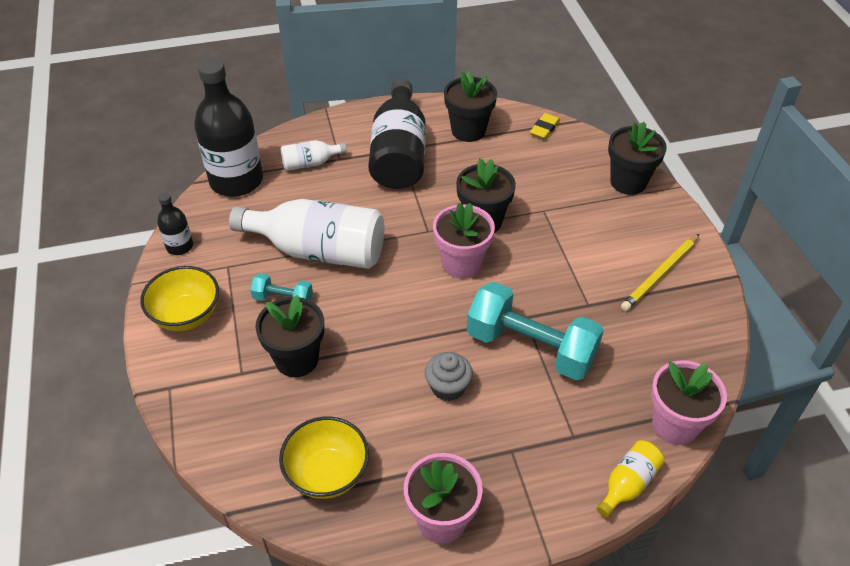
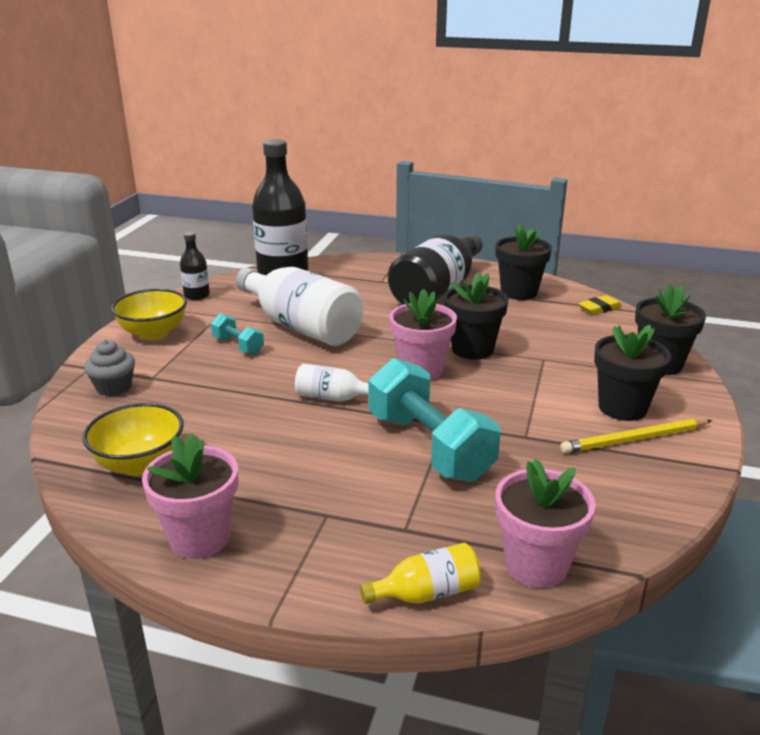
camera: 30 degrees right, 20 degrees down
black flower pot [255,295,324,377] -> black flower pot moved to [594,325,671,421]
white bottle [281,140,347,171] -> white bottle moved to [295,364,369,402]
grey cupcake [425,352,473,401] -> grey cupcake moved to [84,340,135,396]

